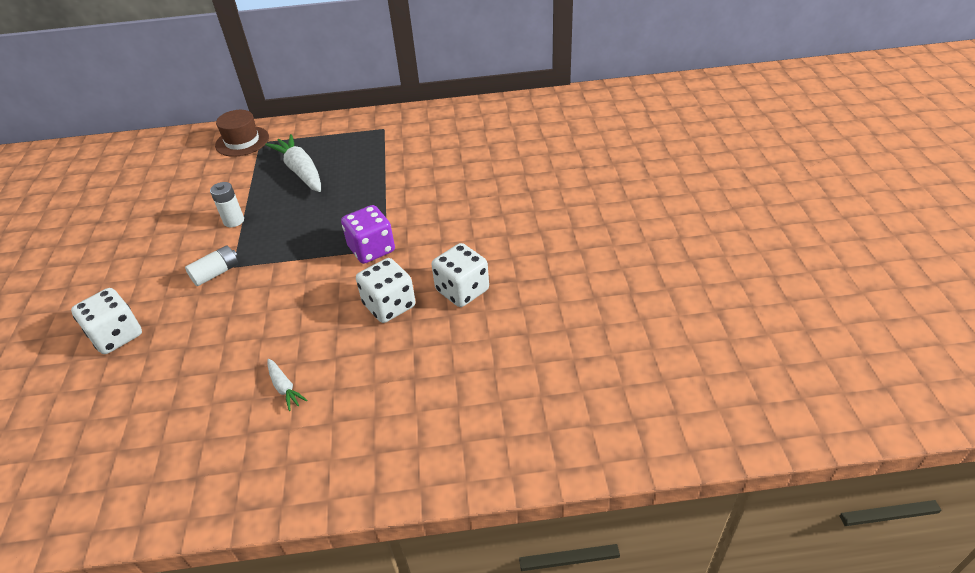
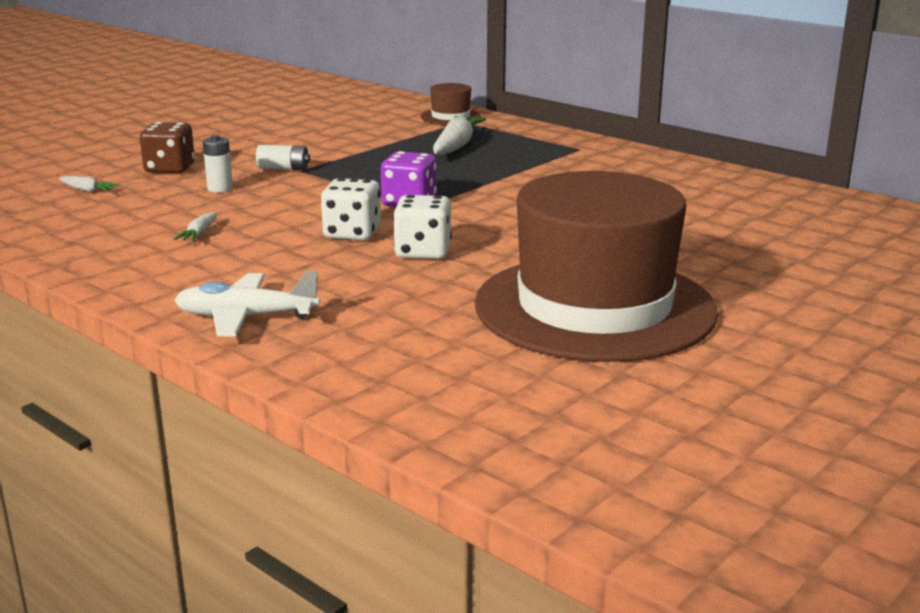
camera: 45 degrees right, 20 degrees down
white dice [71,288,142,354] -> brown dice [140,122,195,173]
white battery [210,182,244,227] -> white battery moved to [203,135,233,192]
none -> white carrot [59,176,120,192]
none -> white plane [174,271,320,337]
none -> brown hat [475,171,718,362]

